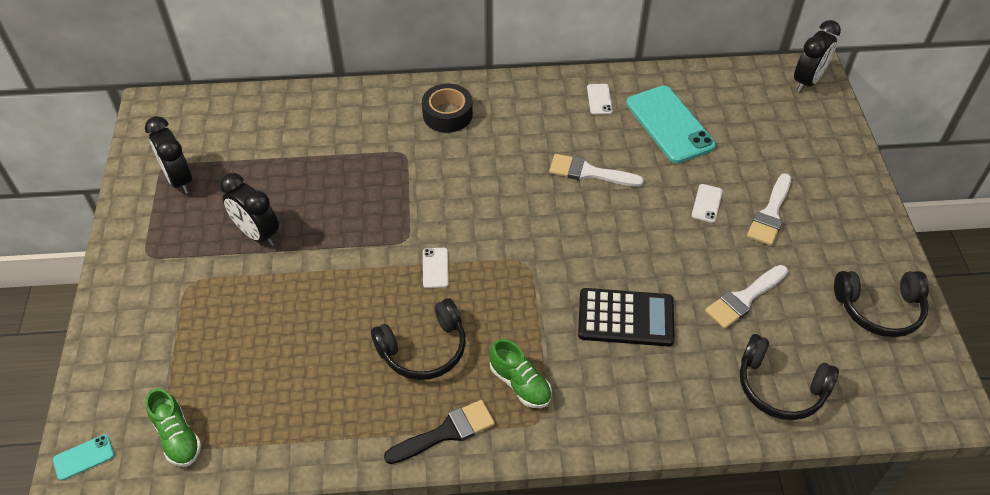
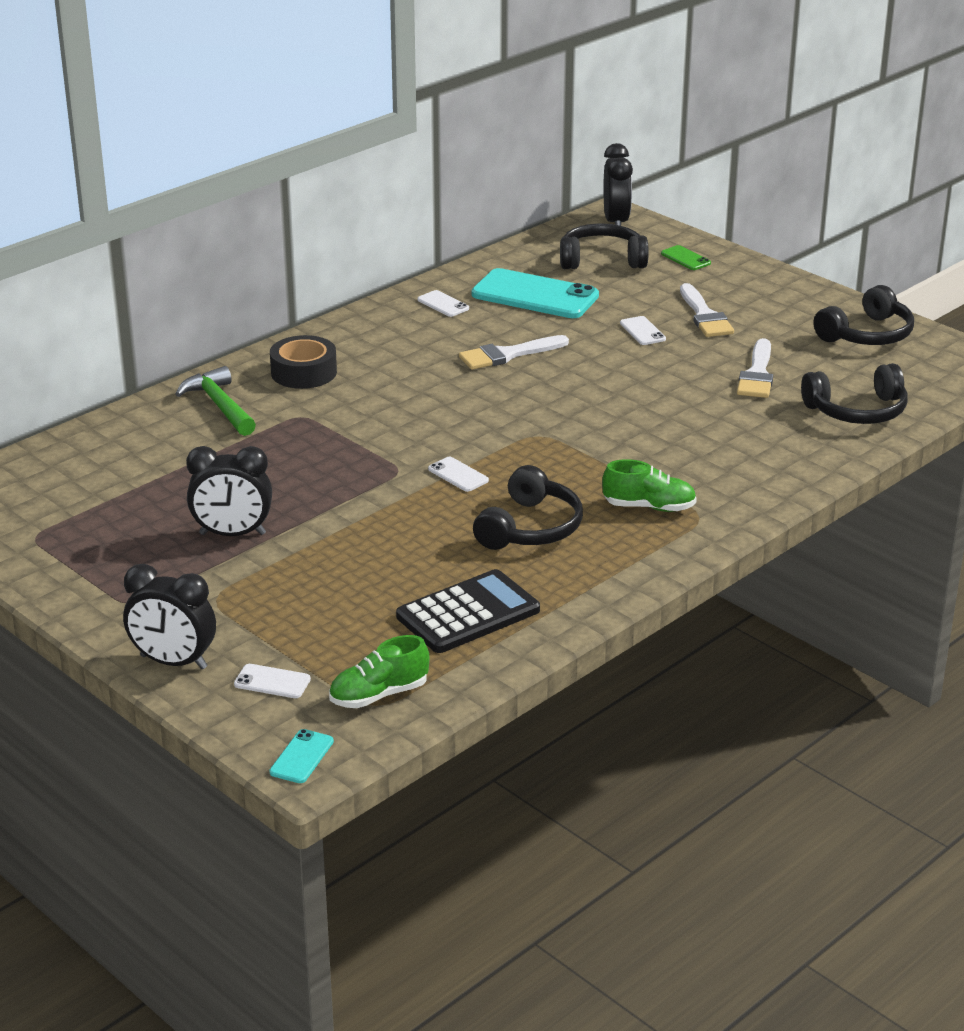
camera: 40 degrees left, 20 degrees down
black clock [145,116,192,194] -> black clock moved to [123,564,216,669]
green shoe [145,388,202,467] -> green shoe turned 135 degrees clockwise [329,635,429,708]
black brush [384,400,495,464] -> none
black calculator [578,288,675,347] -> black calculator moved to [396,569,540,653]
none -> green hammer [175,366,256,436]
none -> white phone [234,664,311,698]
none -> black headphones [560,223,648,269]
none -> green phone [661,245,711,270]

